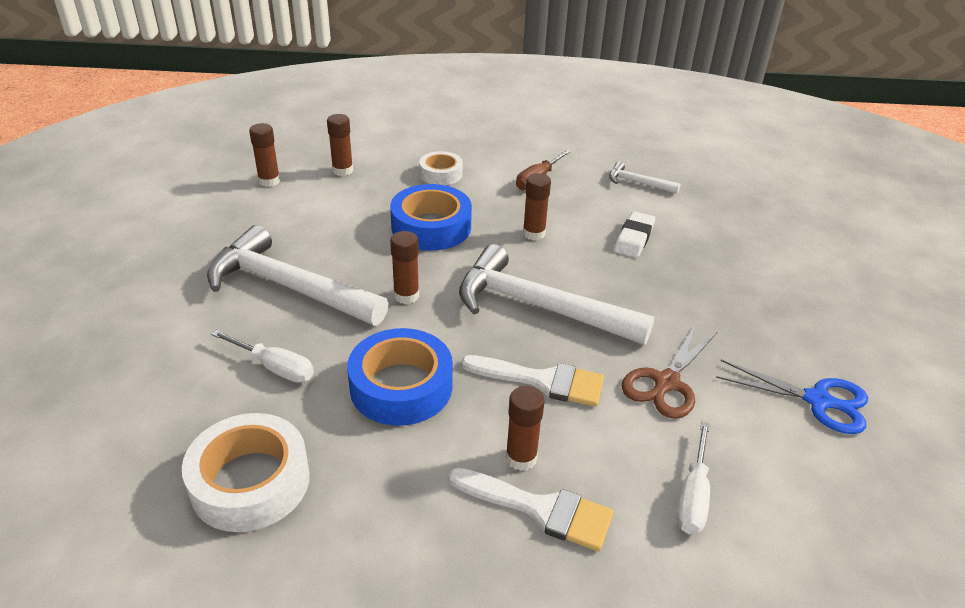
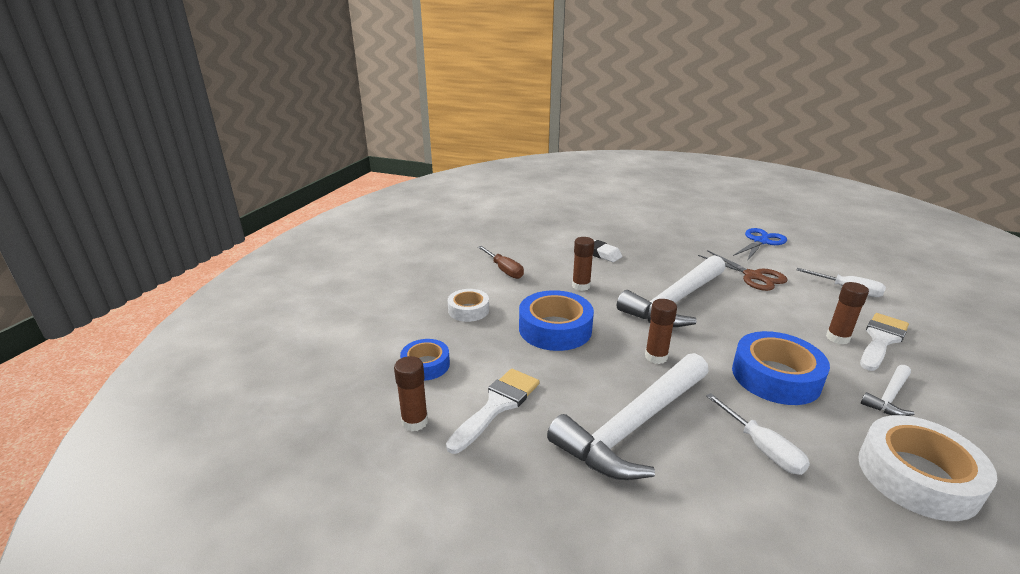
camera: 70 degrees left, 10 degrees down
white screwdriver [211,330,314,383] -> white screwdriver turned 105 degrees clockwise [706,393,810,475]
brown glue stick [327,114,353,176] -> blue tape [400,339,450,381]
white brush [461,355,604,407] -> white brush moved to [446,369,539,454]
white hammer [609,161,680,194] -> white hammer moved to [861,365,914,416]

